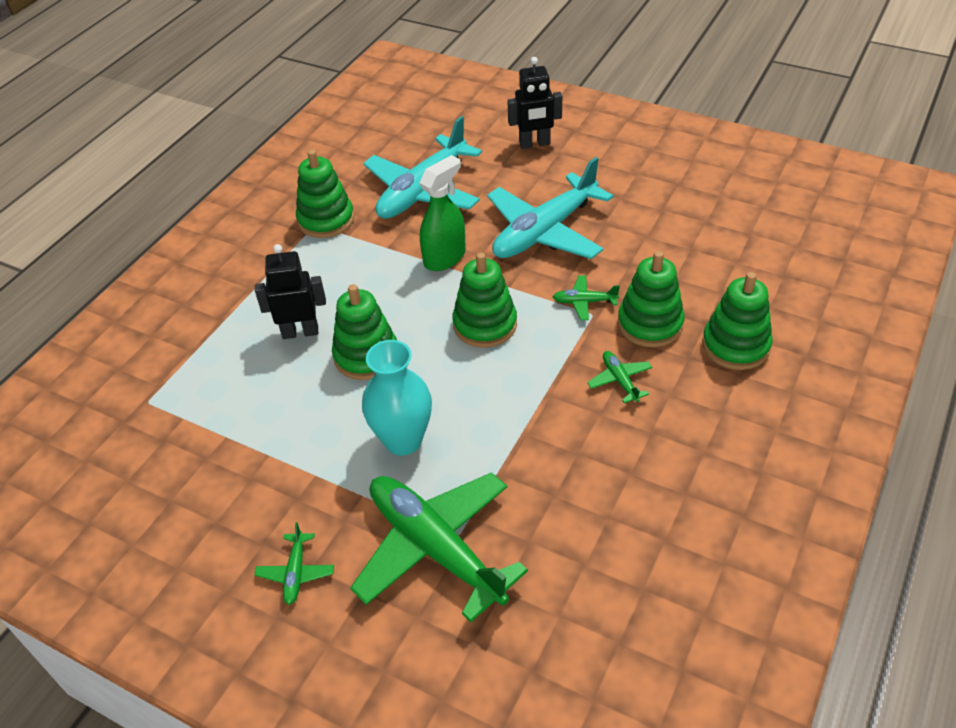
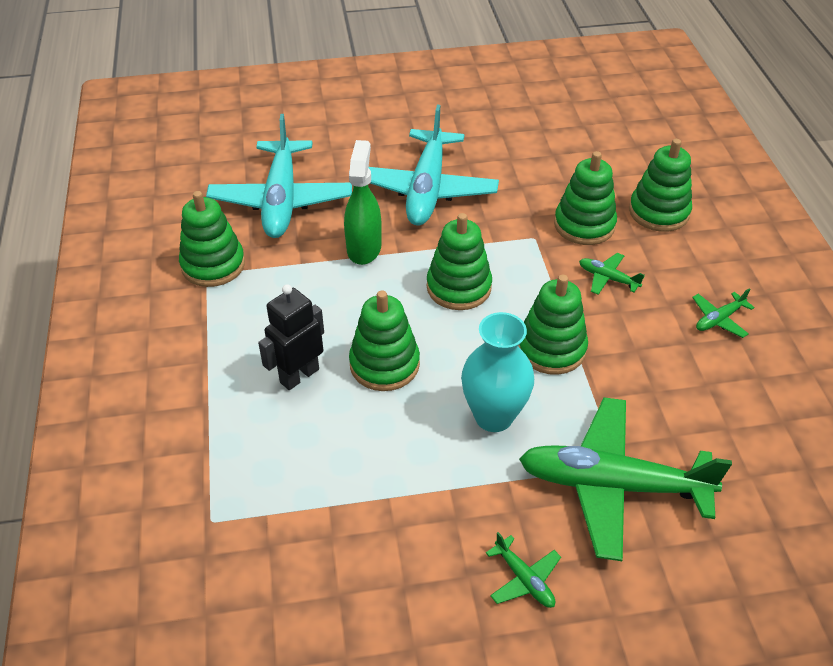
camera: 40 degrees left, 0 degrees up
black robot [507,57,562,149] -> none
green plane [553,275,620,320] -> green plane moved to [692,288,755,338]
none -> green stacking toy [518,274,588,375]

